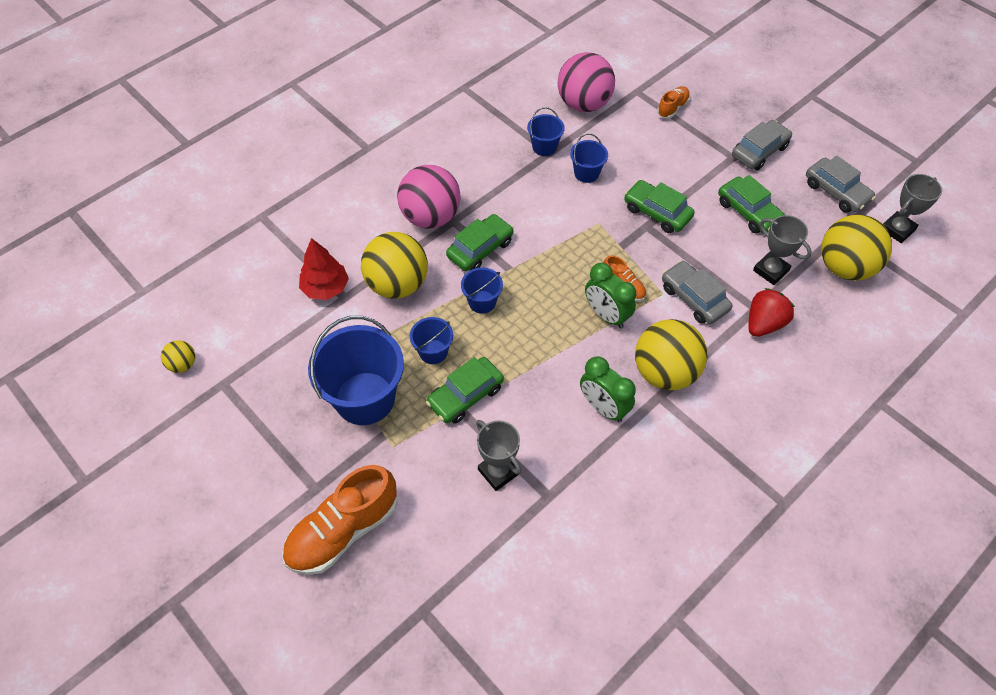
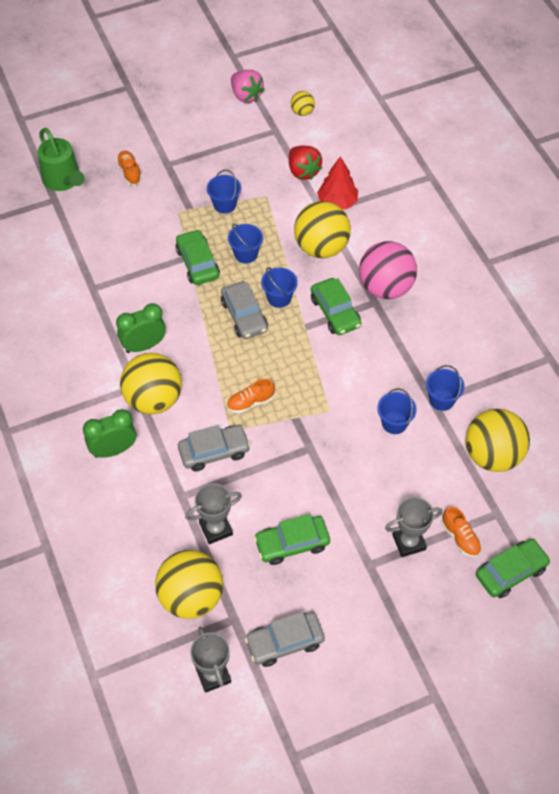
camera: 110 degrees right, 0 degrees up
orange shoe [282,465,398,575] -> orange shoe [116,151,142,185], size x0.49
blue bucket [308,316,404,425] -> blue bucket [207,170,241,214], size x0.49
grey trophy [476,420,522,491] -> grey trophy moved to [385,497,443,557]
pink ball [558,52,615,112] -> yellow ball [465,409,530,472]
green clock [585,263,636,328] -> green clock moved to [83,409,136,458]
green car [624,180,695,233] -> green car moved to [476,538,551,598]
grey car [732,120,792,170] -> grey car moved to [221,281,268,339]
red strawberry [748,288,795,337] -> red strawberry moved to [289,146,322,180]
none -> green watering can [38,128,84,191]
none -> pink strawberry [231,70,265,103]

